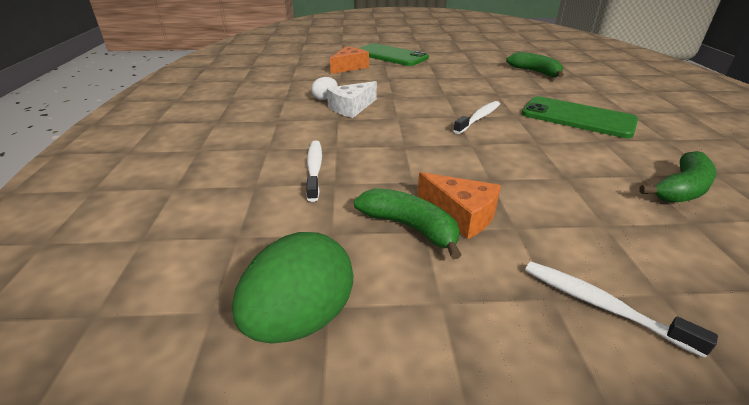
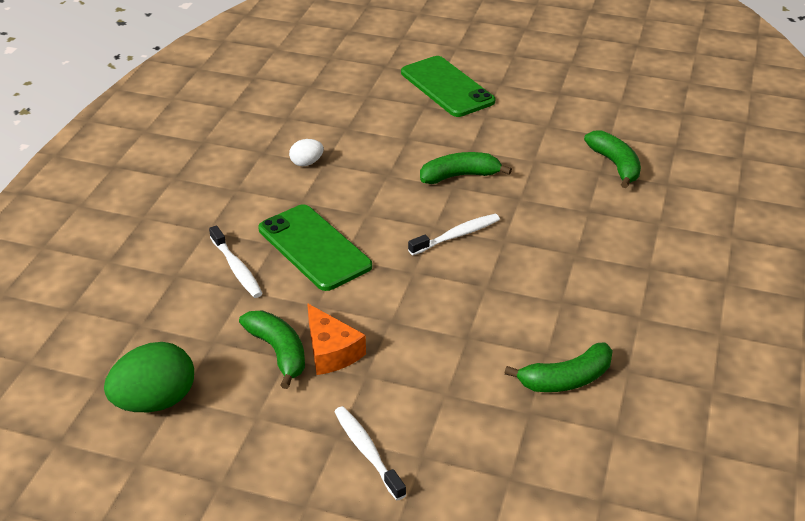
camera: 20 degrees right, 5 degrees up
white toothbrush [306,141,322,202] -> white toothbrush turned 135 degrees clockwise [209,225,263,298]
white cheese [327,81,377,118] -> none
orange cheese [330,46,369,74] -> none
green phone [522,96,638,138] -> green phone moved to [258,205,372,291]
none -> green banana [420,152,512,184]

